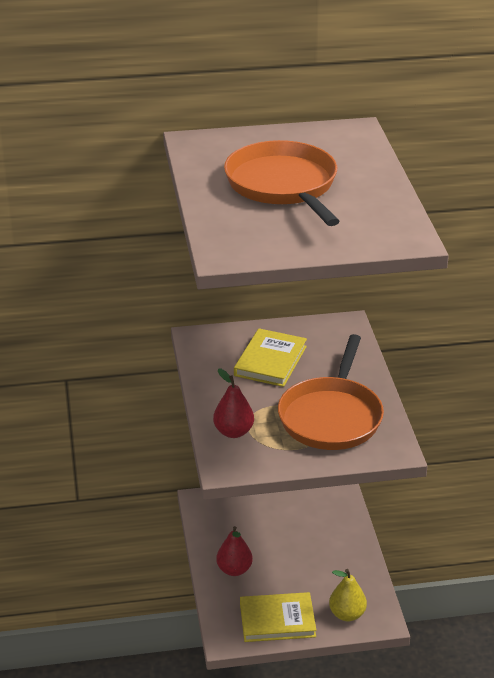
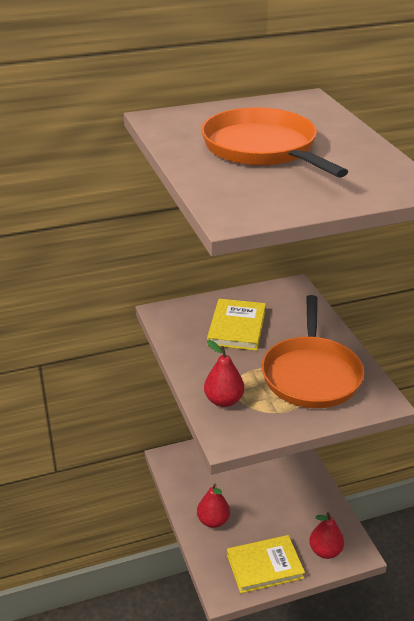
camera: 10 degrees left, 0 degrees up
yellow pear [329,569,367,621] -> red pear [309,512,344,559]

